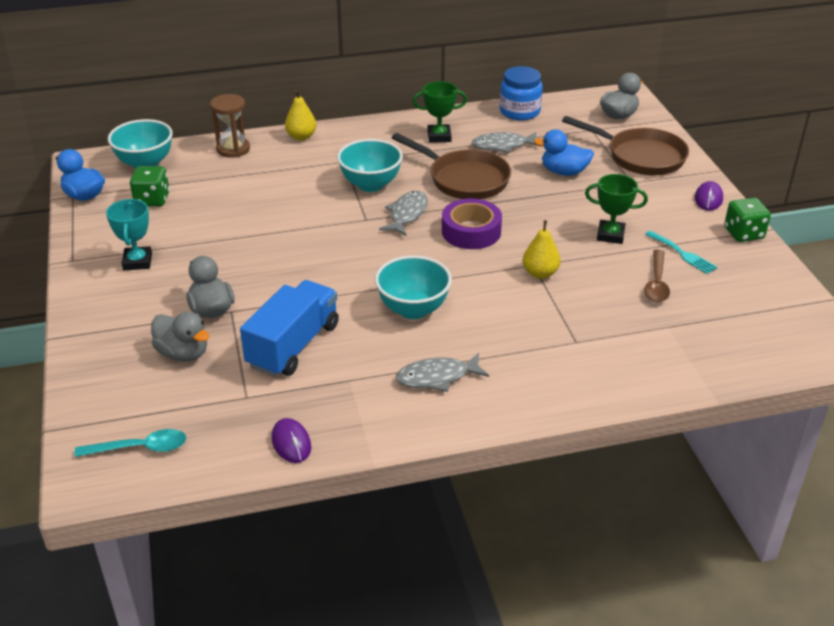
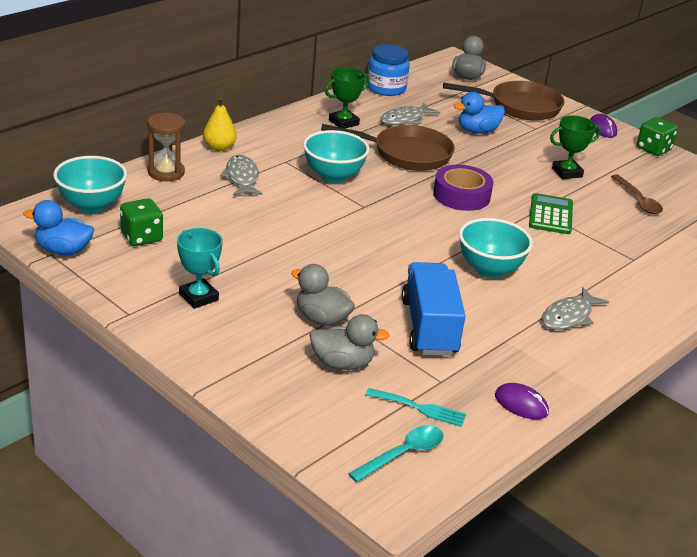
camera: 35 degrees left, 5 degrees down
grey fish [379,191,428,236] -> grey fish moved to [220,155,262,196]
yellow pear [523,220,561,279] -> green calculator [529,193,573,234]
turquoise fork [645,231,718,274] -> turquoise fork moved to [366,388,466,427]

